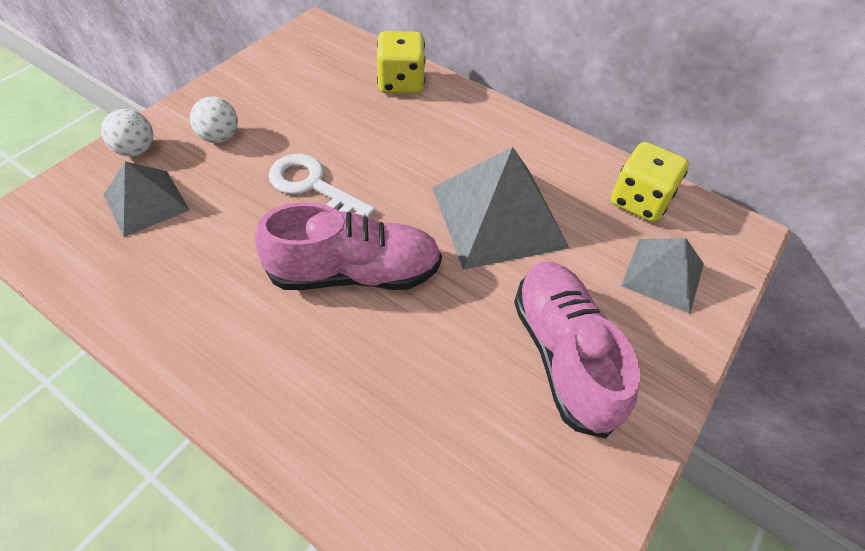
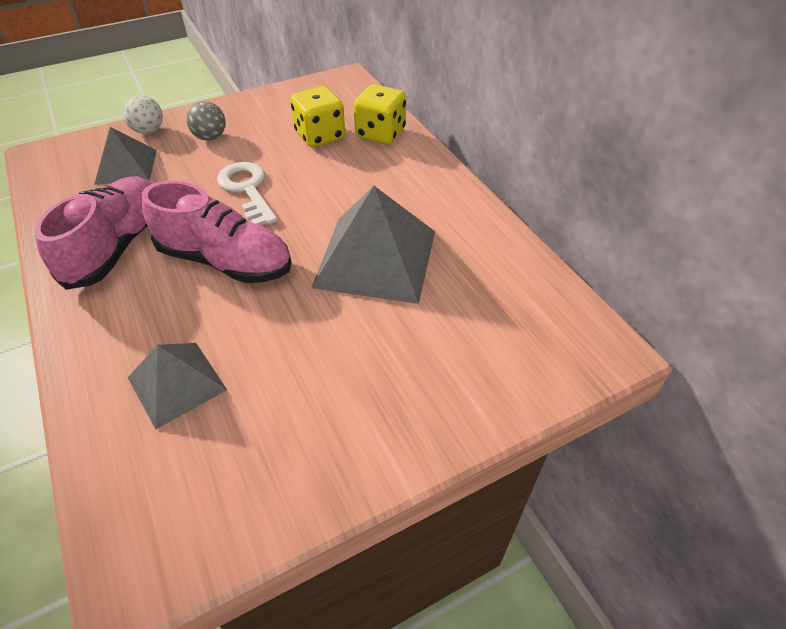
camera: 30 degrees right, 5 degrees down
white ball [190,96,238,143] -> grey ball [186,101,226,141]
pink shoe [514,262,641,439] -> pink shoe moved to [35,176,151,290]
yellow dice [611,142,689,222] -> yellow dice moved to [290,86,345,147]
grey pyramid [621,238,704,314] -> grey pyramid moved to [127,343,227,429]

